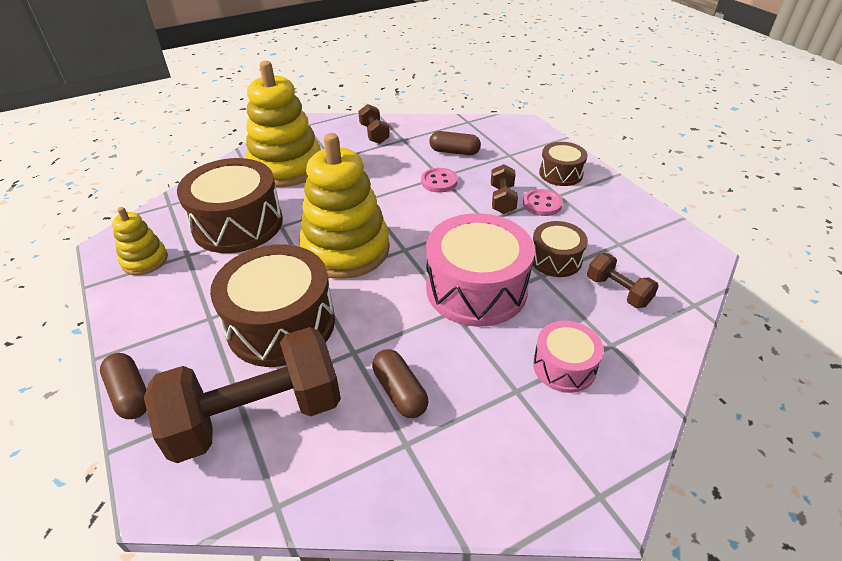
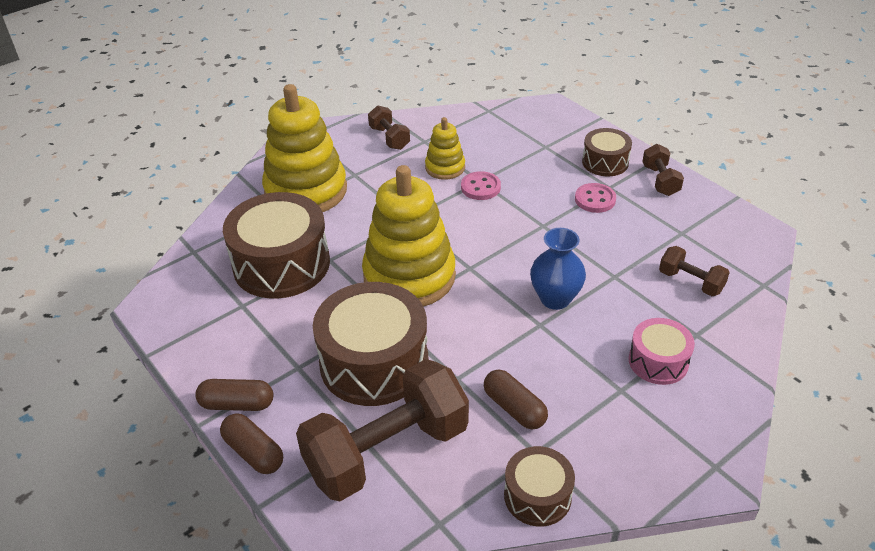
camera: 10 degrees left, 0 degrees up
yellow stacking toy [112,207,168,275] -> yellow stacking toy moved to [425,117,465,180]
pink drum [426,213,535,327] -> blue vase [530,228,586,310]
brown capsule [429,131,481,155] -> brown capsule moved to [195,379,273,411]
brown dumbbell [491,164,518,214] -> brown dumbbell moved to [642,144,684,196]
brown drum [533,221,588,277] -> brown drum moved to [504,446,575,527]

